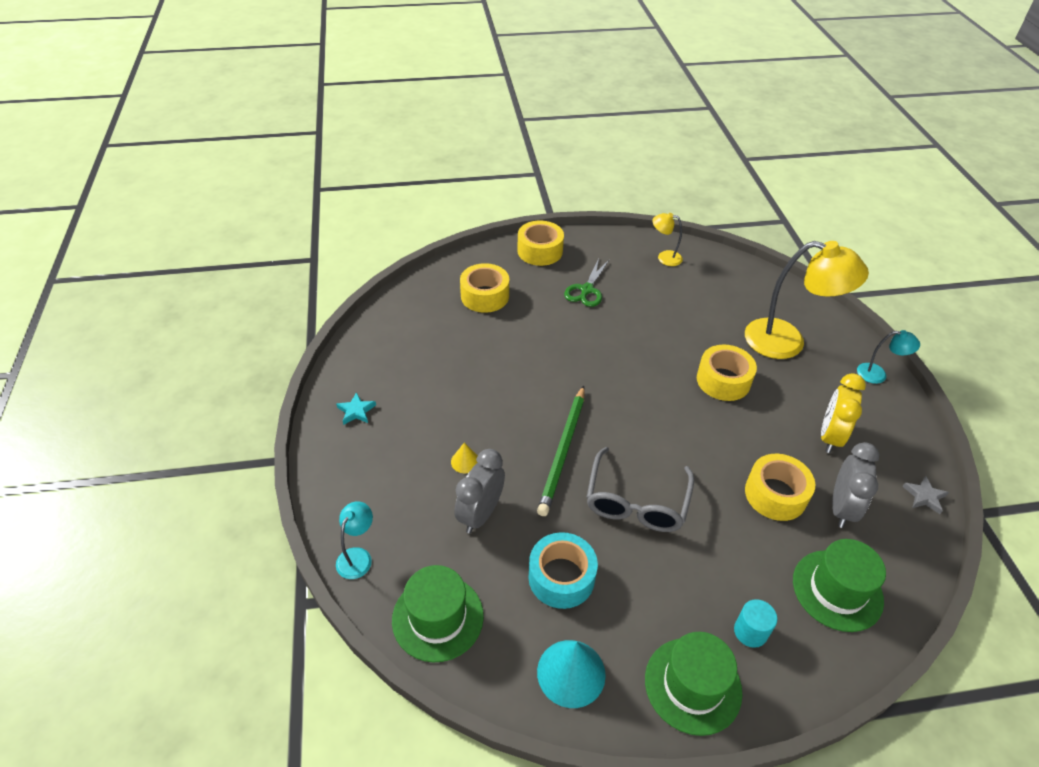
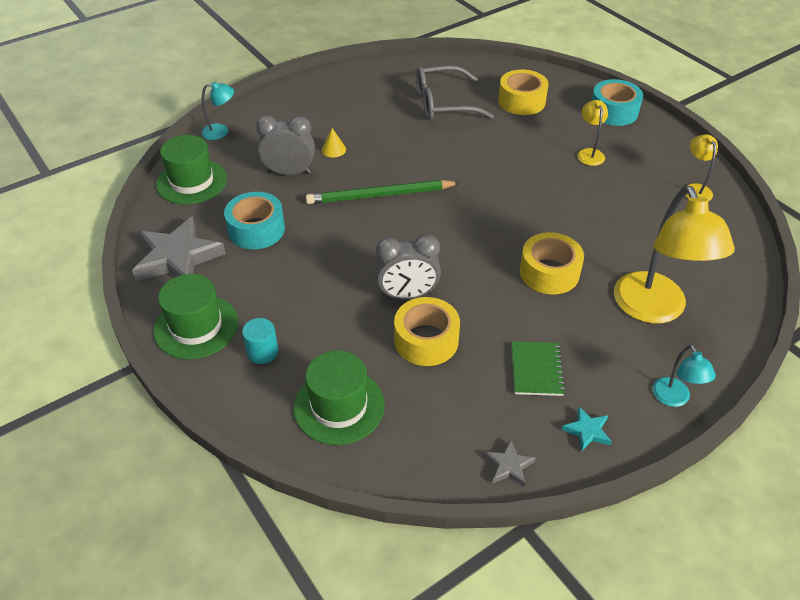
camera: 65 degrees right, 0 degrees up
turquoise star [336,392,376,425] -> turquoise star moved to [562,406,612,452]
yellow tape [517,221,564,266] -> turquoise tape [591,79,643,126]
turquoise cone [537,640,606,708] -> grey star [132,216,226,281]
green scissors [564,258,610,307] -> yellow lamp [577,100,608,166]
grey glasses [586,447,694,532] -> grey glasses moved to [416,65,494,120]
yellow clock [821,373,866,453] -> green notebook [511,341,565,396]
grey clock [832,442,879,528] -> grey clock moved to [375,234,441,299]

